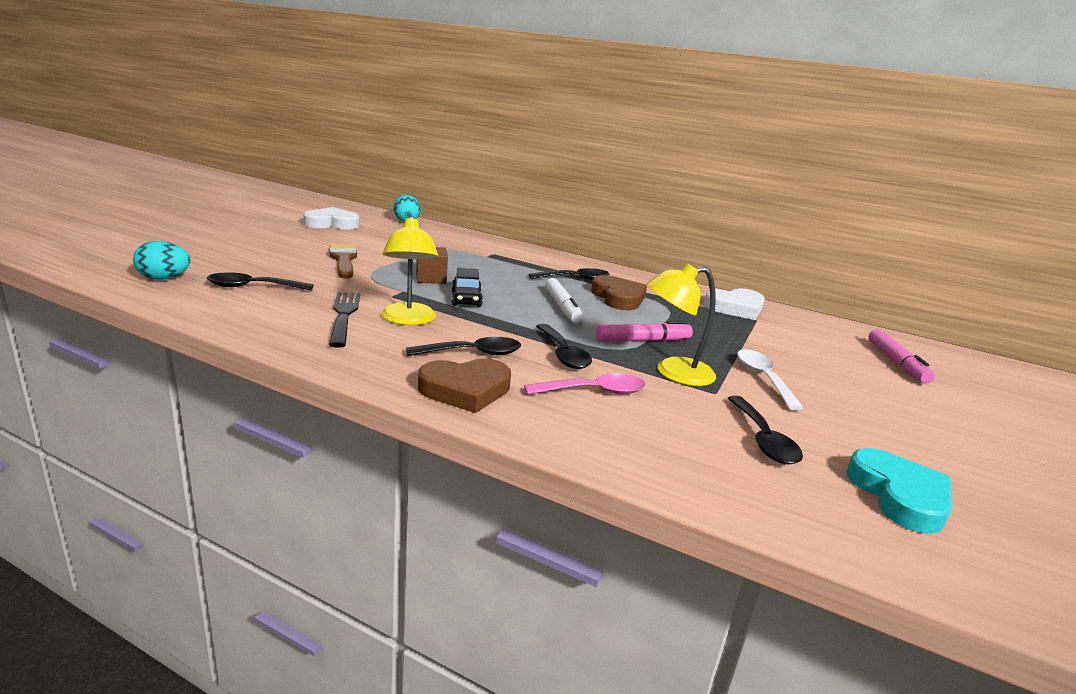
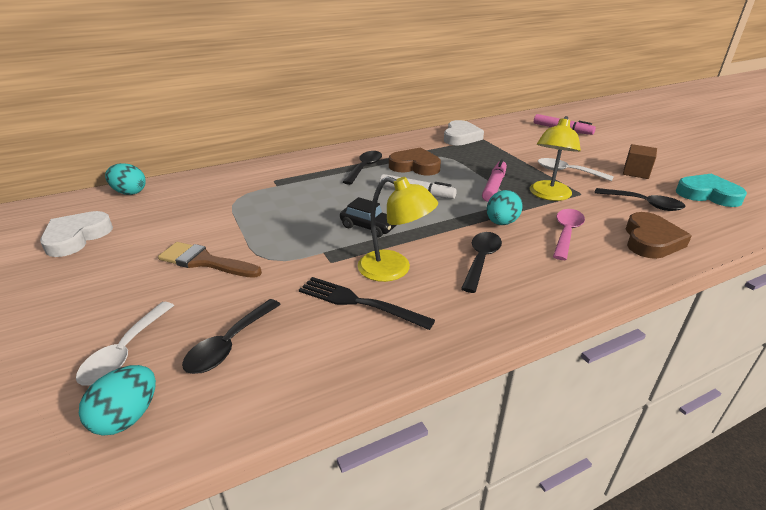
camera: 50 degrees left, 10 degrees up
brown cube [416,247,448,284] -> brown cube moved to [623,144,657,179]
brown heart [418,358,511,413] -> brown heart moved to [626,212,692,259]
black spoon [536,324,592,369] -> turquoise egg [487,190,523,225]
none -> white spoon [76,302,174,386]

